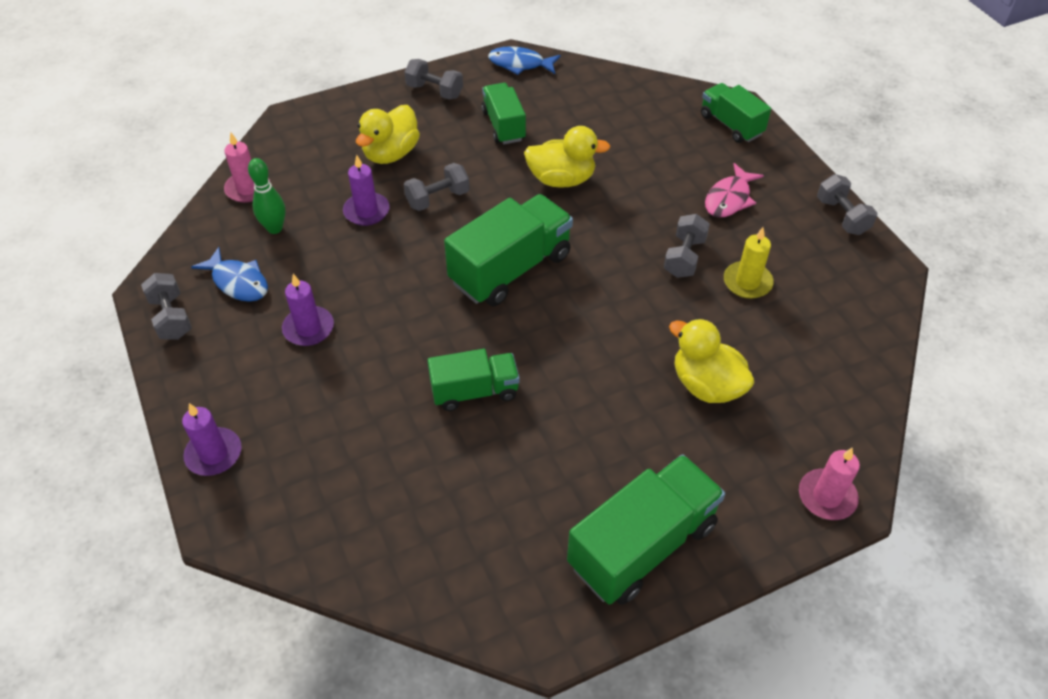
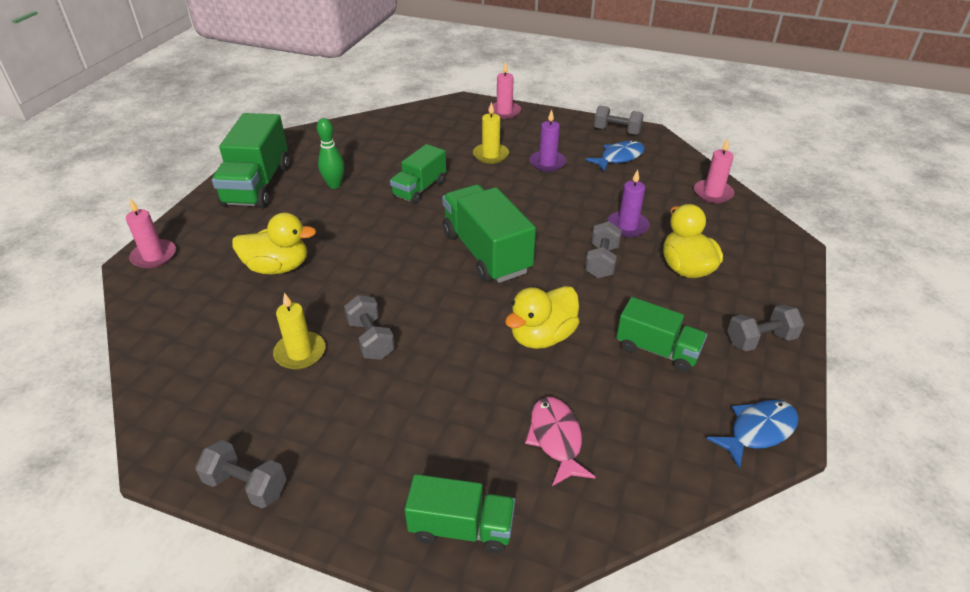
camera: 135 degrees right, 10 degrees down
purple candle [182,403,242,476] -> pink candle [488,61,521,119]
blue fish [191,247,268,302] -> blue fish turned 150 degrees clockwise [585,140,645,172]
green bowling pin [248,158,286,234] -> green bowling pin moved to [317,118,344,189]
green truck [444,194,573,306] -> green truck turned 150 degrees clockwise [442,185,536,283]
pink fish [705,163,764,218] -> pink fish moved to [525,397,596,486]
none -> yellow candle [473,102,509,164]

